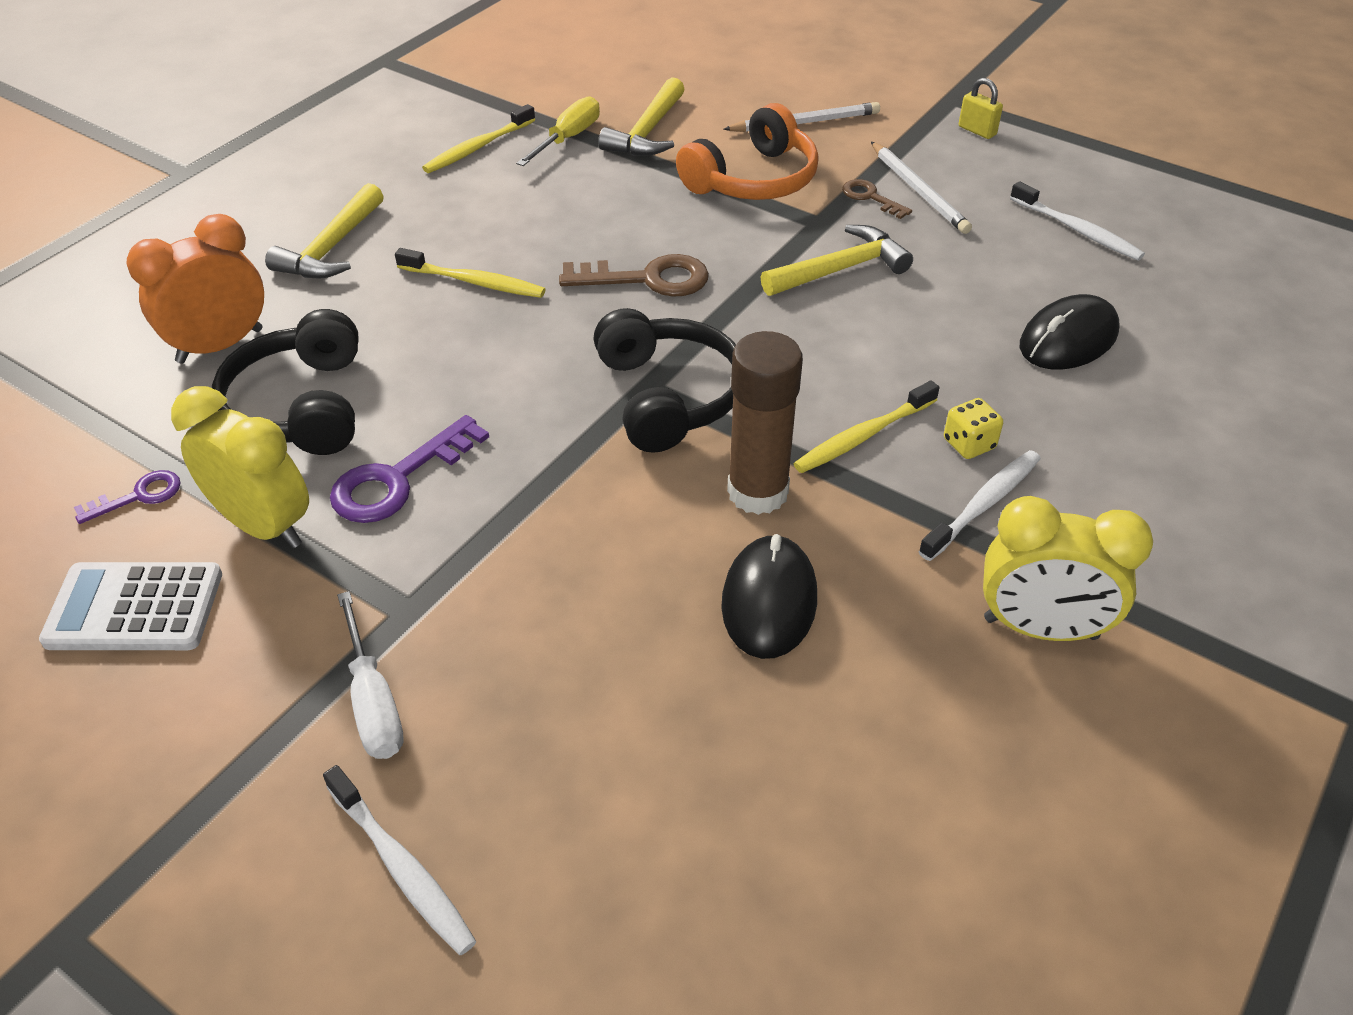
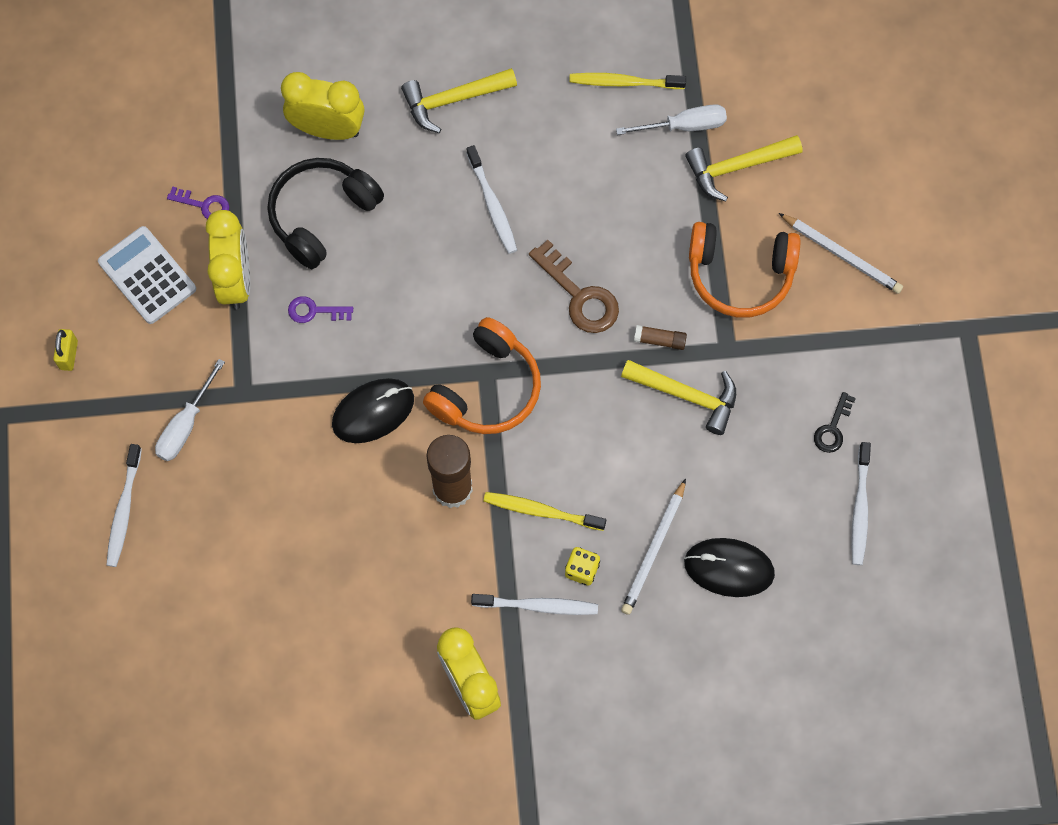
camera: 50 degrees right, 25 degrees up
orange clock [126,214,264,364] -> yellow clock [281,72,364,140]
purple key [330,415,489,523] -> purple key [288,296,353,323], size x0.57
yellow toothbrush [395,248,546,298] -> white toothbrush [466,145,517,254]
yellow screwdriver [516,96,600,166] -> white screwdriver [616,104,727,135]
black headphones [593,308,736,453] -> orange headphones [423,317,541,434]
black mouse [721,534,817,659] -> black mouse moved to [332,378,414,443]
brown key [842,179,912,219] -> none
white pencil [871,142,972,234] -> white pencil moved to [621,479,686,615]
yellow padlock [959,78,1003,139] -> yellow padlock moved to [53,329,78,371]
none -> brown glue stick [634,325,687,350]
none -> black key [814,392,856,453]

